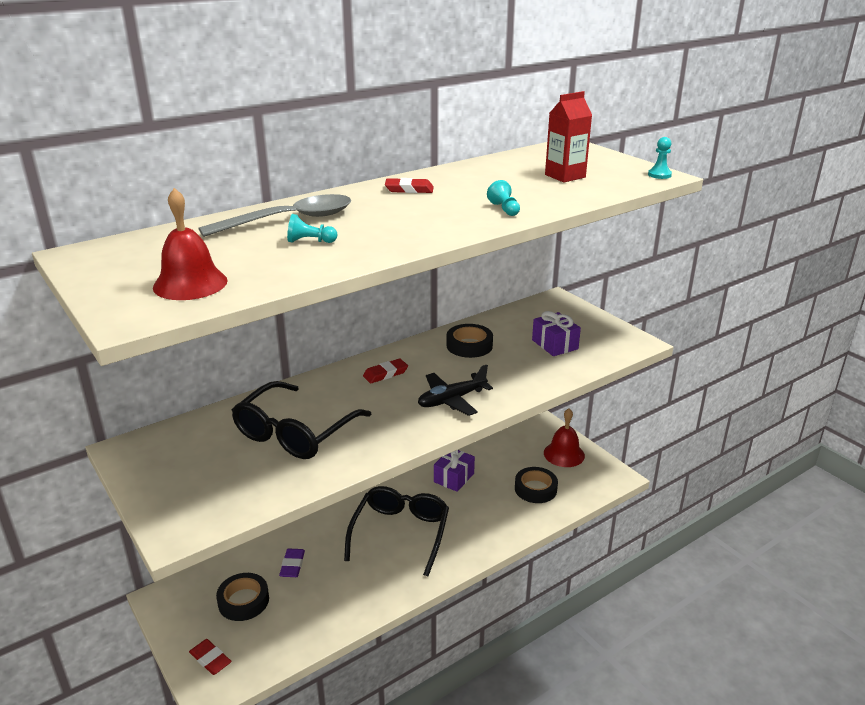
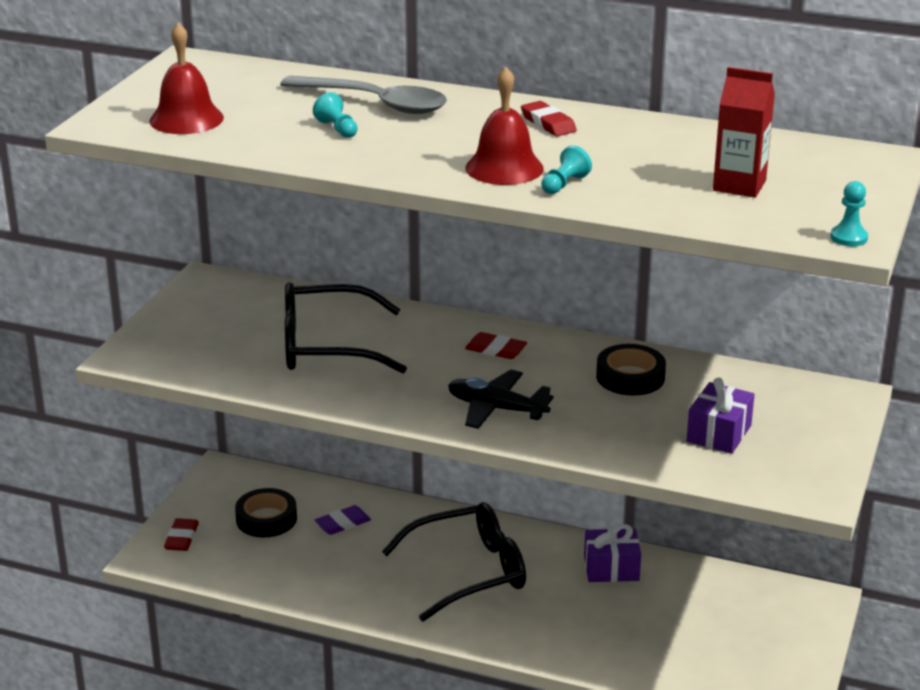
camera: 55 degrees right, 0 degrees up
black tape [515,467,558,503] -> none
red bell [544,408,585,467] -> red bell moved to [465,67,544,185]

